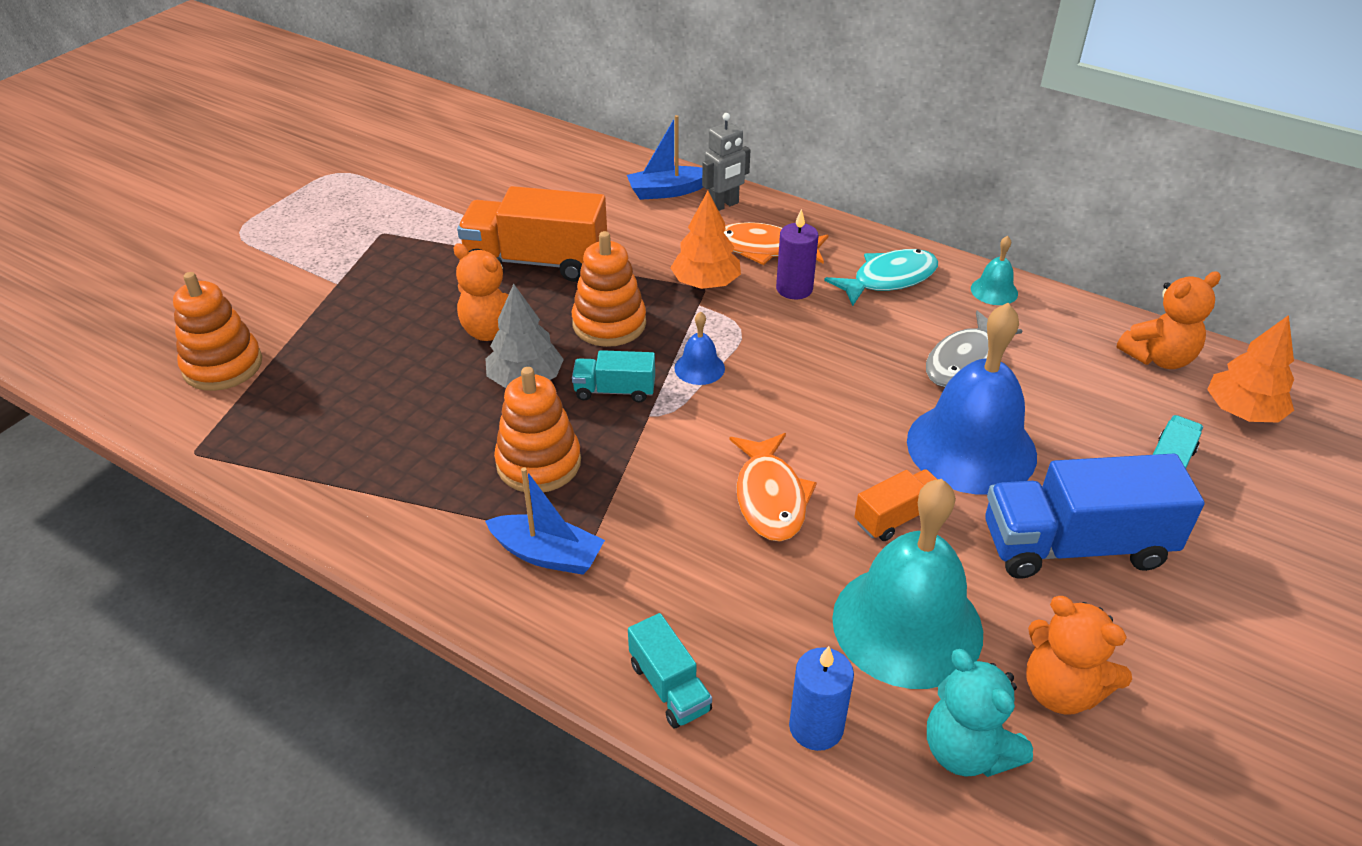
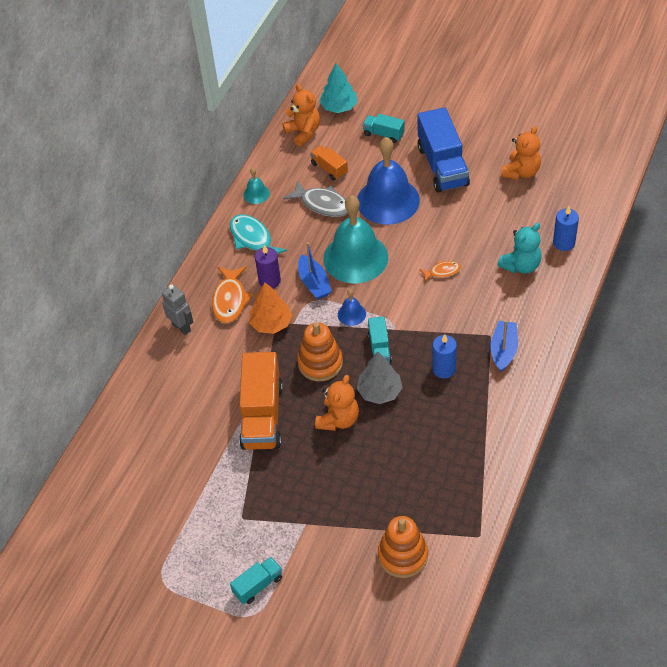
camera: 95 degrees left, 10 degrees up
orange stacking toy [494,367,581,492] -> blue candle [432,334,457,378]
blue boat [627,115,703,200] -> blue boat moved to [298,242,332,299]
turquoise truck [628,613,712,728] -> turquoise truck moved to [230,557,282,604]
orange fish [729,433,817,541] -> orange fish [420,261,461,282], size x0.56
turquoise bell [832,479,983,689] -> turquoise bell moved to [323,195,388,283]
orange truck [854,469,937,541] -> orange truck moved to [310,146,348,181]
turquoise teddy bear [927,649,1033,777] -> turquoise teddy bear moved to [497,223,541,274]
orange tree [1207,315,1294,423] -> turquoise tree [319,63,358,113]

